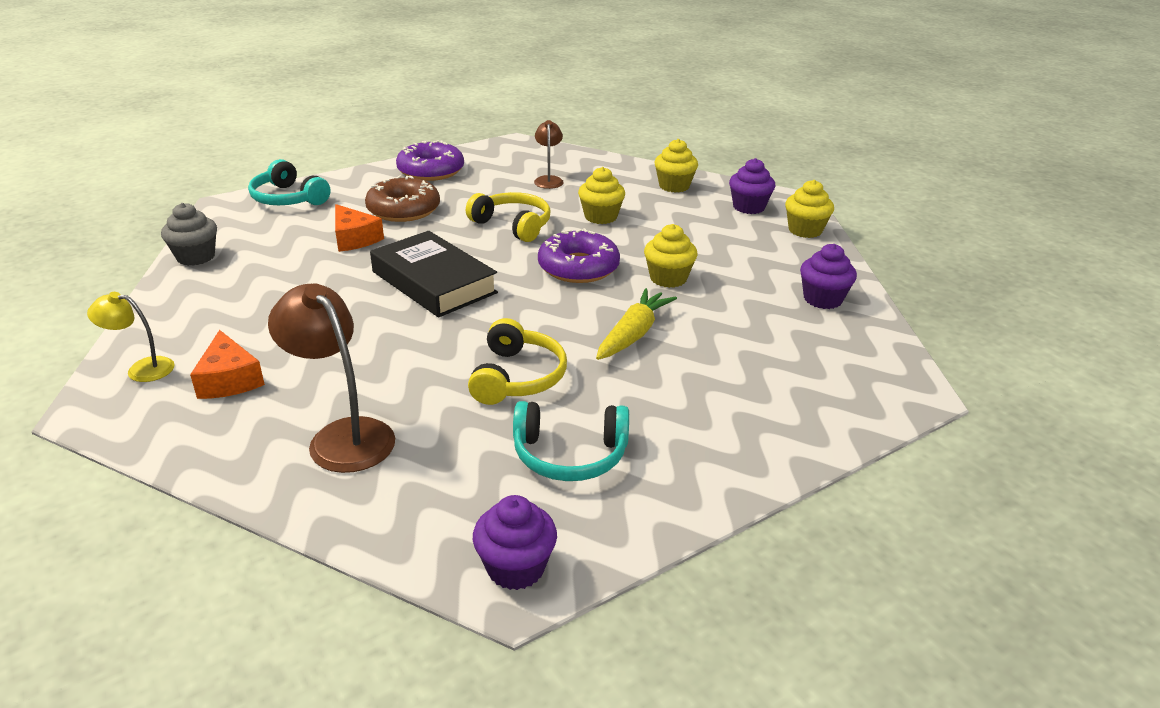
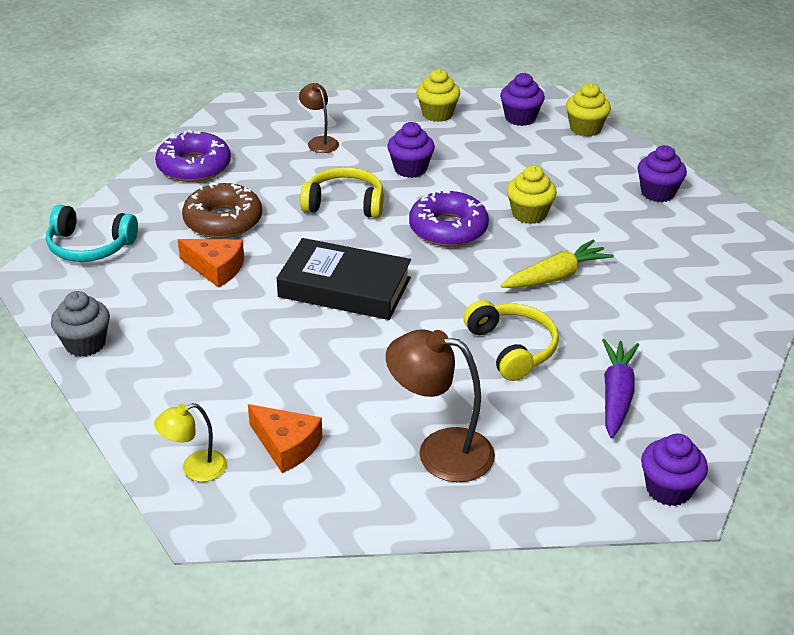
camera: 30 degrees left, 5 degrees up
turquoise headphones [513,401,629,481] -> purple carrot [602,339,639,438]
yellow cupcake [578,167,625,224] -> purple cupcake [387,122,435,178]
yellow carrot [596,288,677,360] -> yellow carrot turned 60 degrees clockwise [500,239,614,288]

